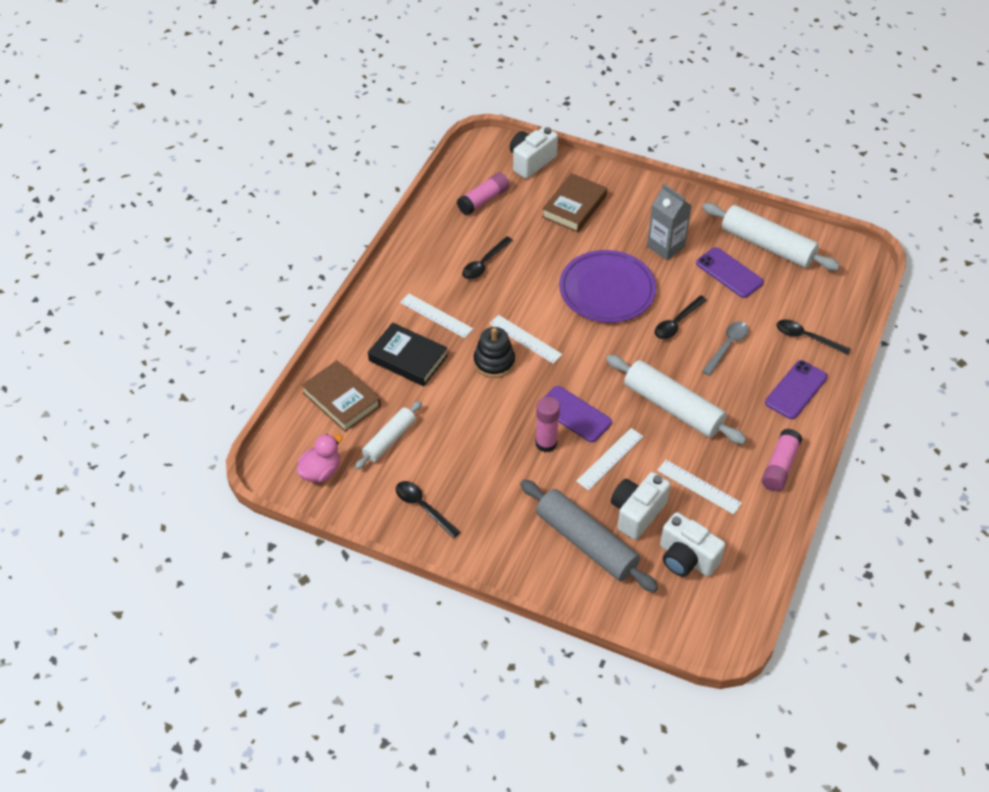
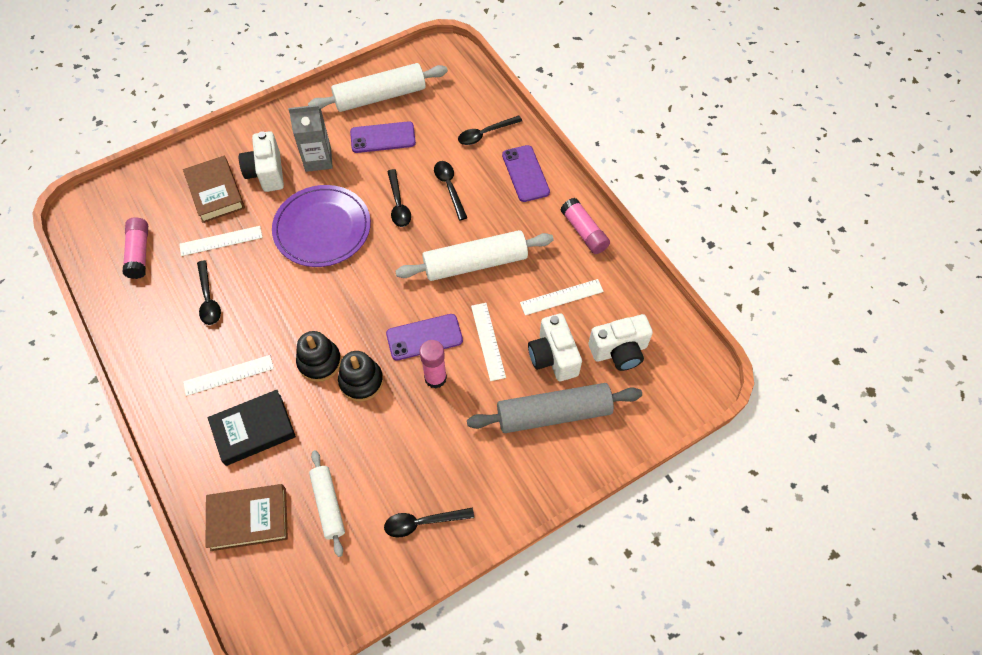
camera: 55 degrees left, 10 degrees up
pink duck [296,434,343,483] -> none
white ruler [489,315,562,364] -> white ruler moved to [179,226,263,256]
white camera [510,126,558,179] -> white camera moved to [239,131,284,192]
grey spoon [702,321,749,376] -> black spoon [434,161,467,220]
none -> black stacking toy [338,351,383,401]

